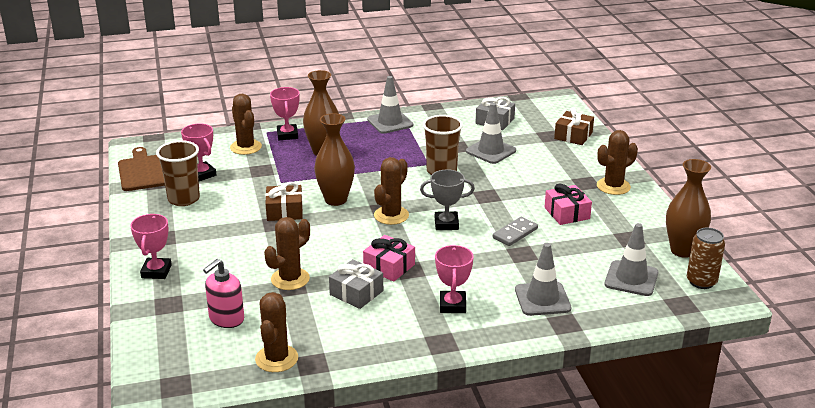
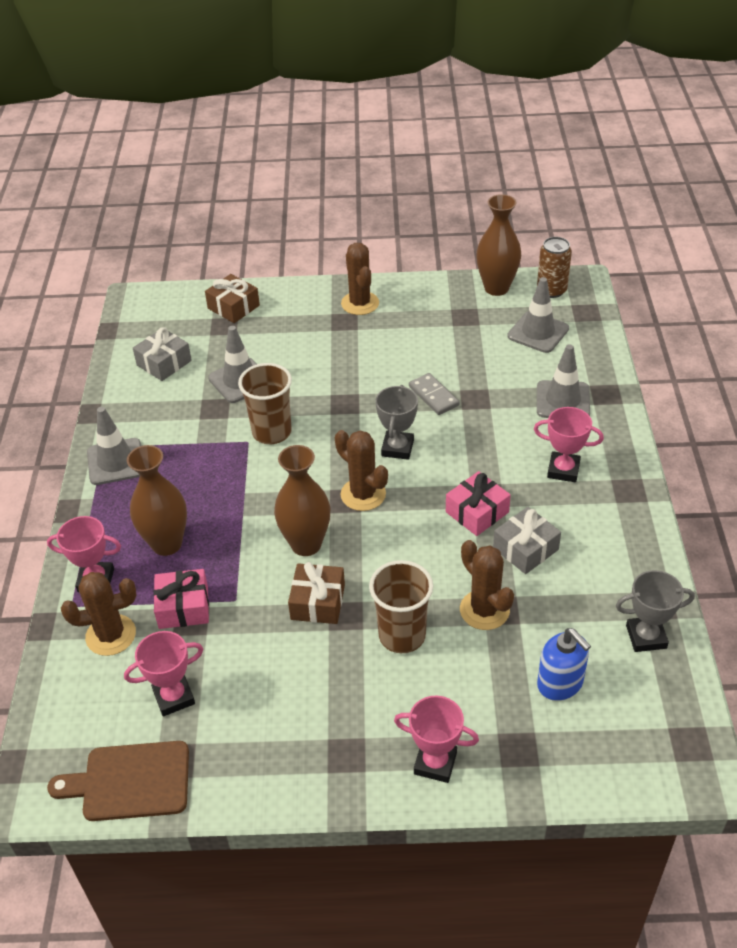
camera: 75 degrees left, 15 degrees up
brown cup [156,140,200,206] -> brown cup moved to [369,560,433,653]
pink soap dispenser [203,259,244,328] -> blue soap dispenser [537,628,591,701]
brown cactus [255,292,298,372] -> grey trophy [616,570,695,652]
pink gift [544,183,592,225] -> pink gift moved to [153,569,209,629]

